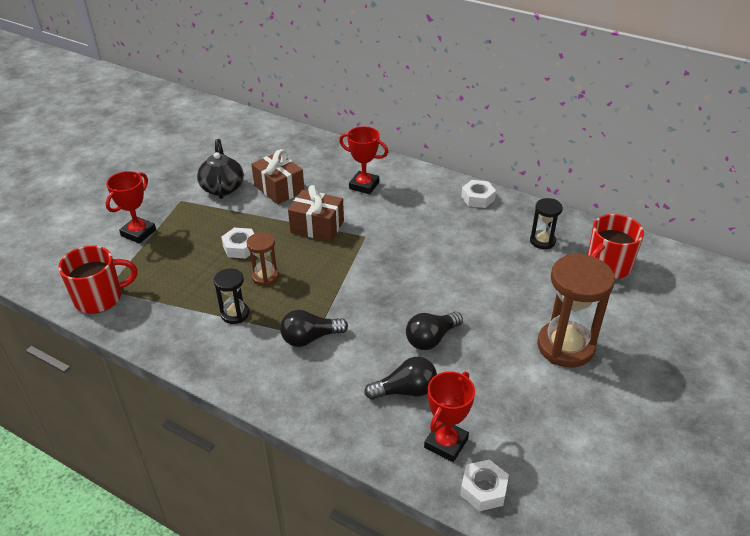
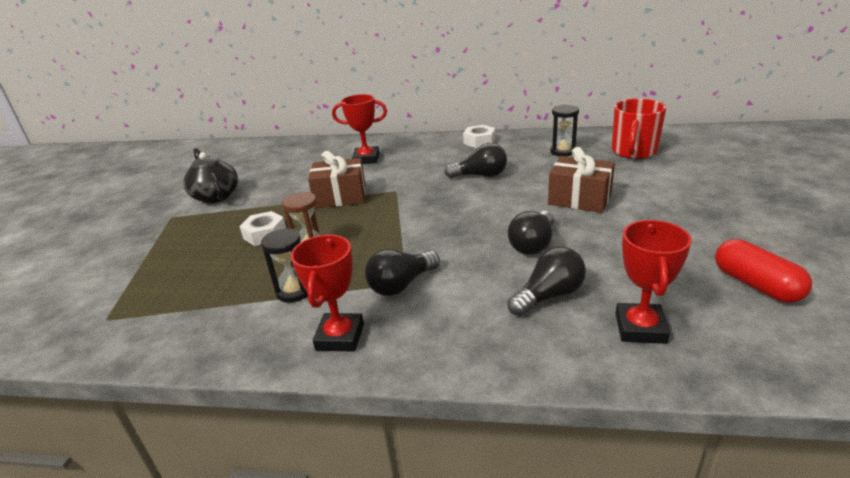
camera: 20 degrees left, 10 degrees down
red mug [58,245,138,313] -> none
red trophy [106,171,156,244] -> red trophy moved to [291,235,364,352]
brown gift [251,149,304,204] -> brown gift moved to [548,147,615,213]
white nut [460,459,509,511] -> none
brown hourglass [537,254,615,367] -> none
none -> black light bulb [444,143,507,178]
none -> red capsule [715,239,812,303]

